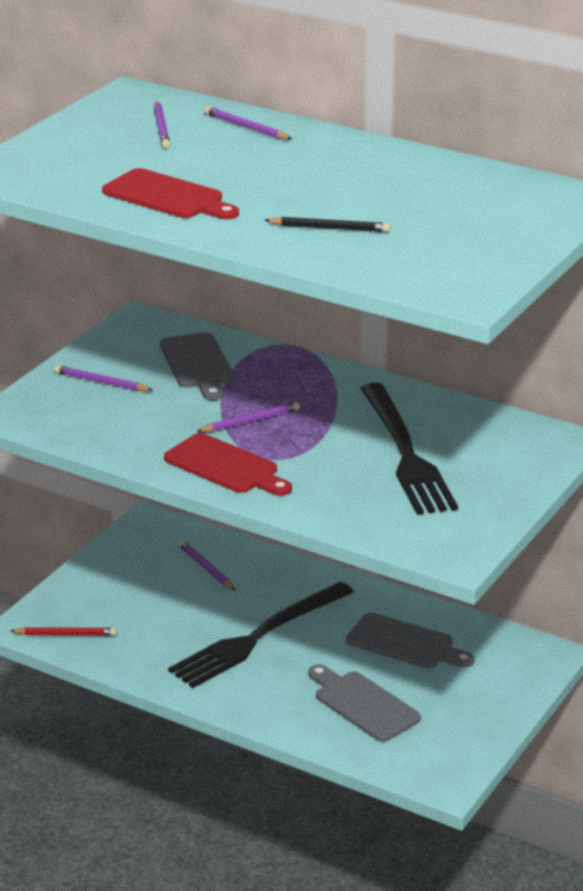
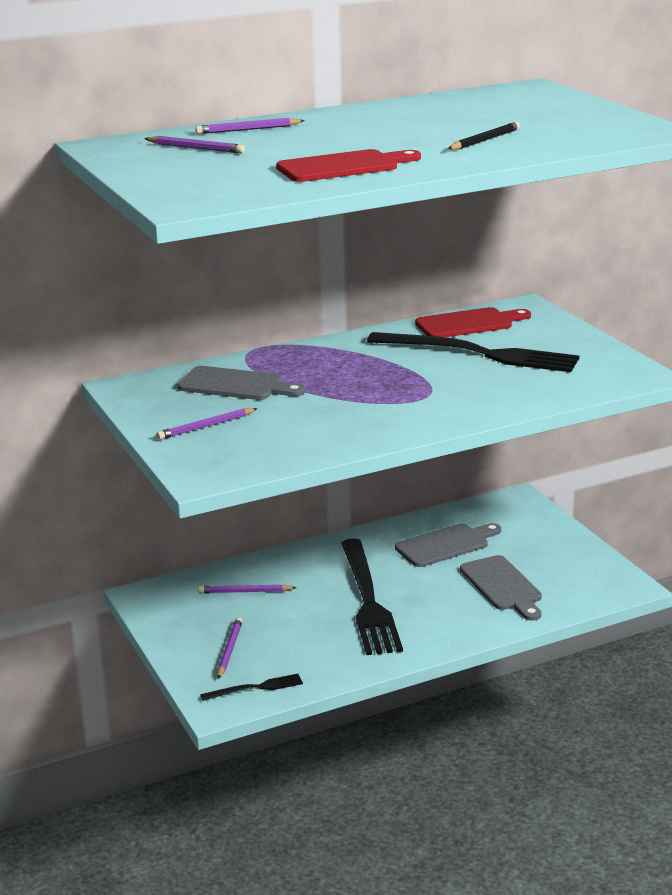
camera: 55 degrees left, 5 degrees down
red pencil [11,627,117,636] -> black fork [200,674,303,701]
red cutting board [164,433,292,496] -> red cutting board moved to [415,307,531,337]
purple pencil [196,402,300,432] -> purple pencil moved to [217,617,242,679]
grey cutting board [308,664,421,742] -> grey cutting board turned 105 degrees counterclockwise [460,555,542,621]

